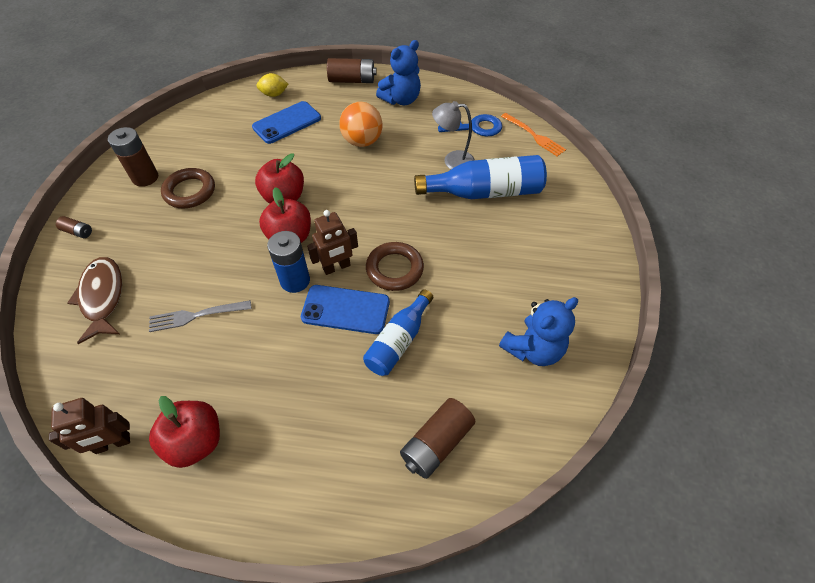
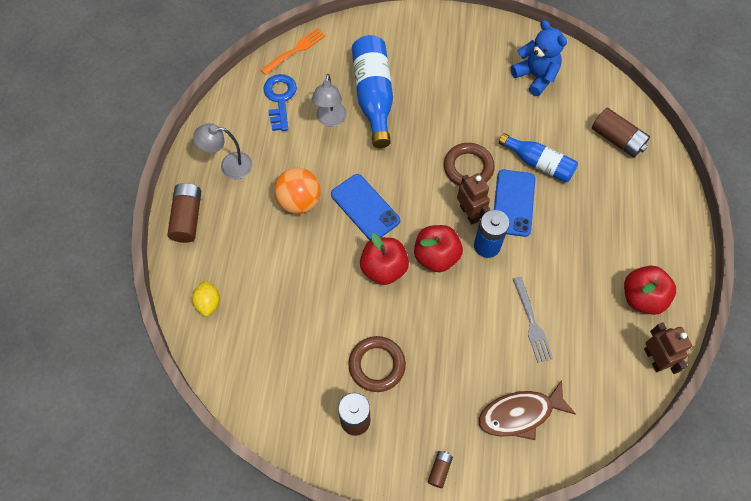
camera: 90 degrees left, 10 degrees up
blue phone [252,101,321,144] -> blue phone moved to [331,174,400,240]
blue teddy bear [376,40,421,105] -> grey lamp [193,123,252,179]

